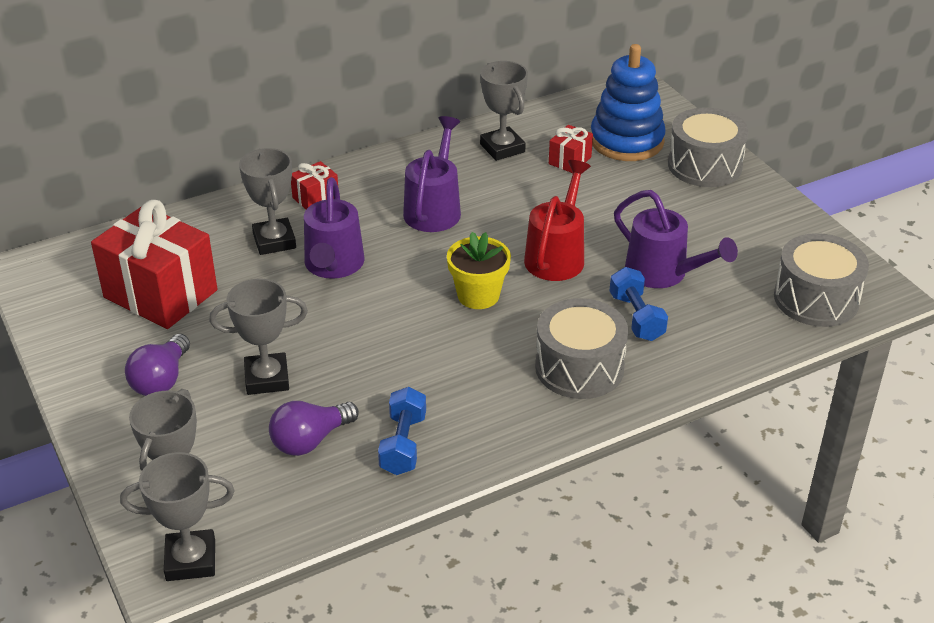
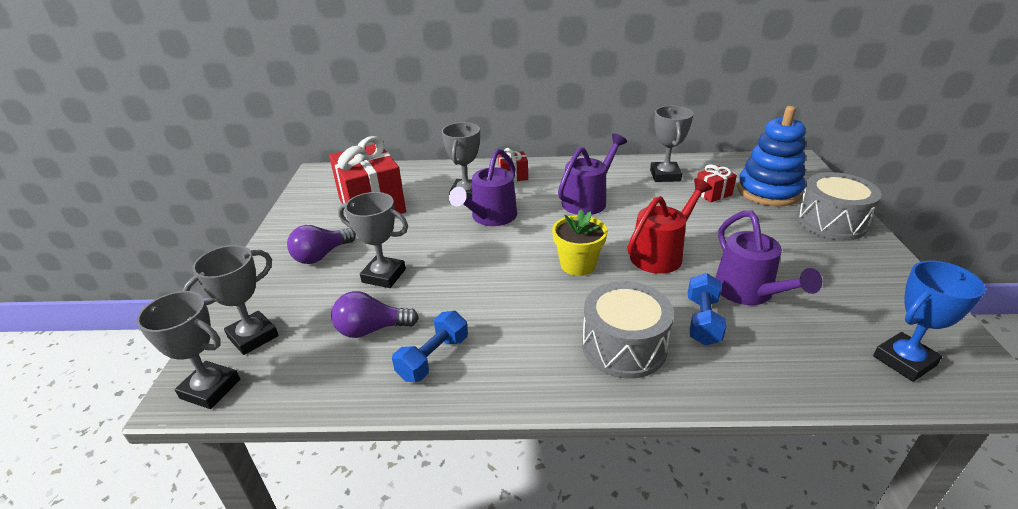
camera: 30 degrees right, 5 degrees down
grey drum [774,233,869,327] -> blue trophy [873,261,986,382]

